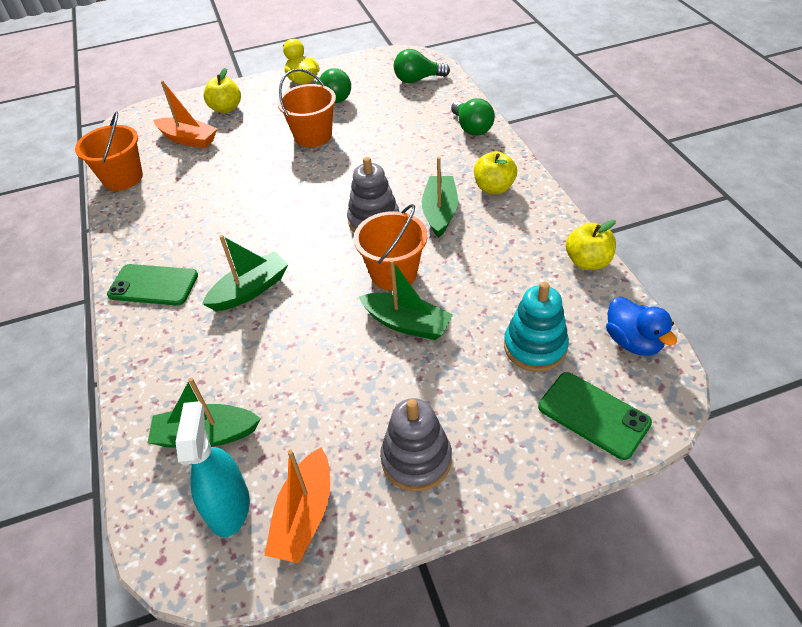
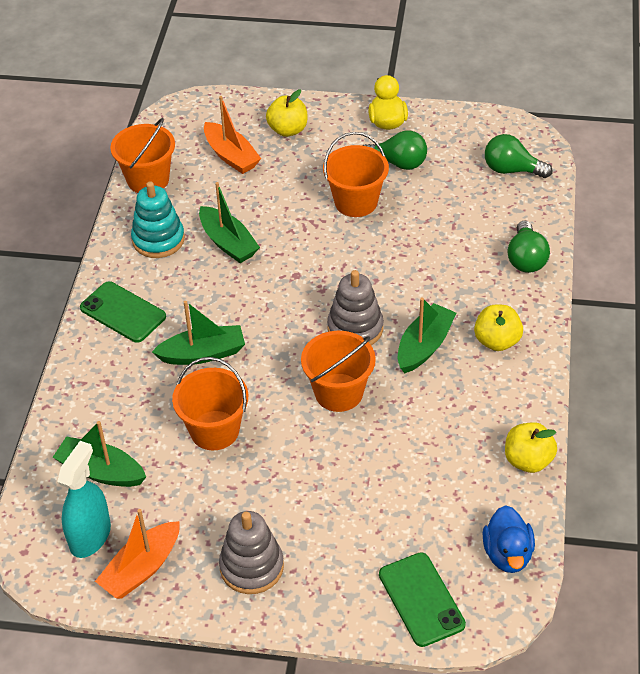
camera: 25 degrees right, 0 degrees up
green boat [359,259,453,340] -> green boat moved to [199,182,260,263]
turquoise stacking toy [504,282,569,372] -> turquoise stacking toy moved to [131,181,185,258]
none -> orange bucket [172,357,248,450]

